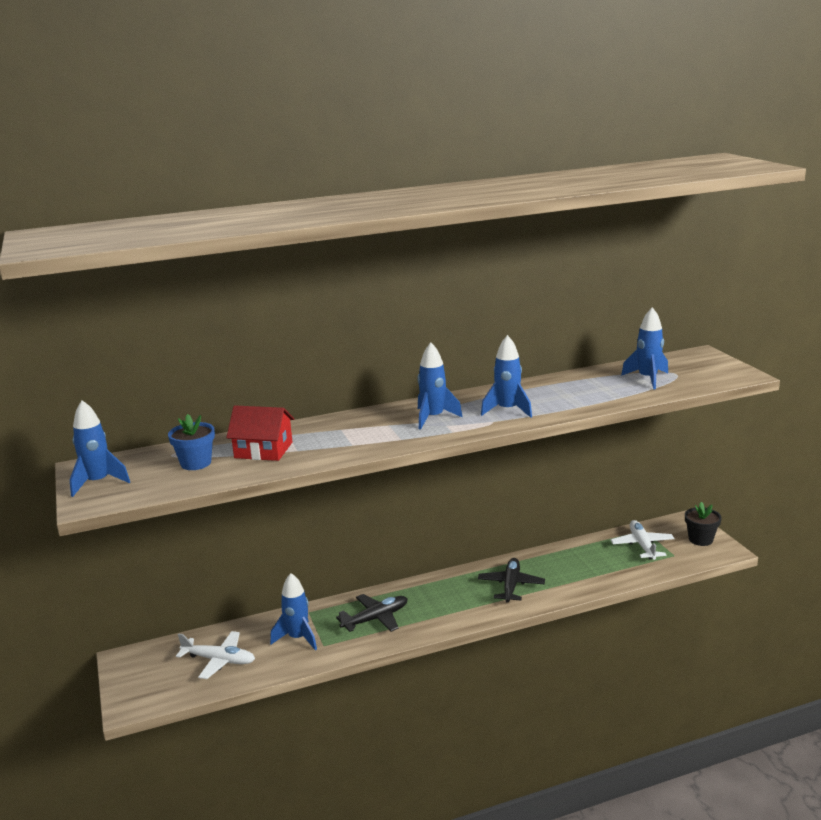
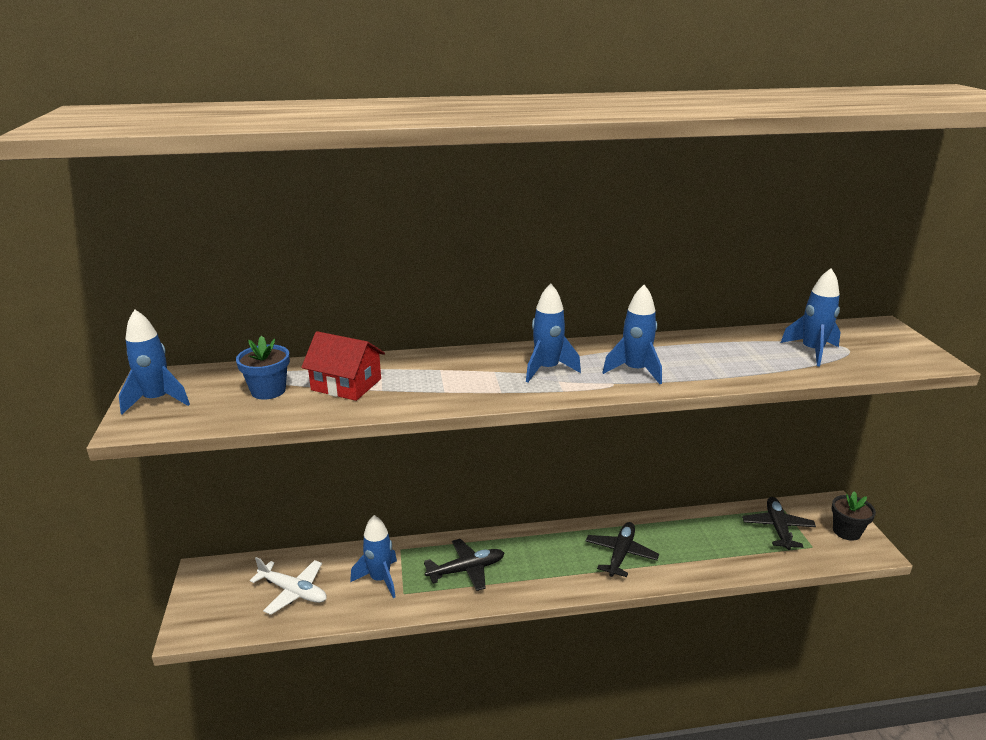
camera: 10 degrees right, 5 degrees up
white plane [611,520,675,560] -> black plane [742,497,816,550]

